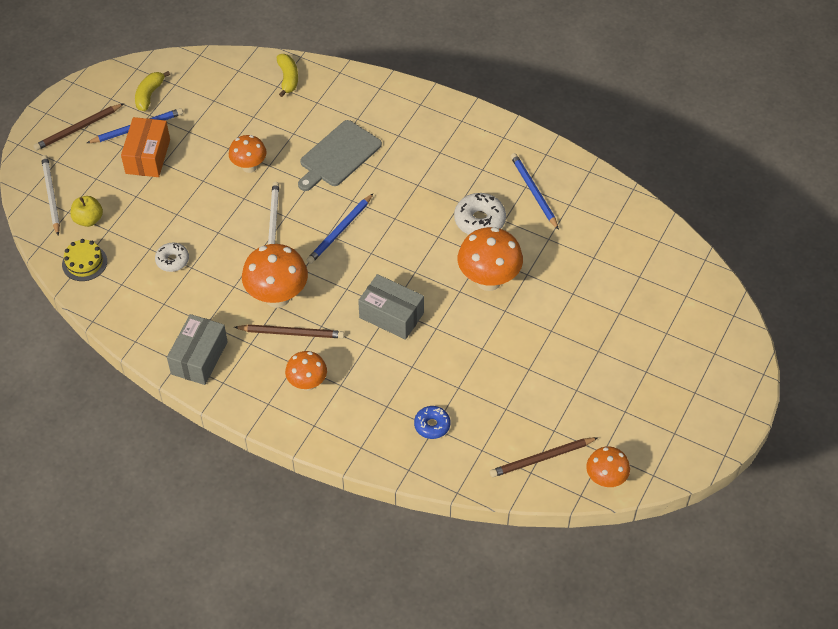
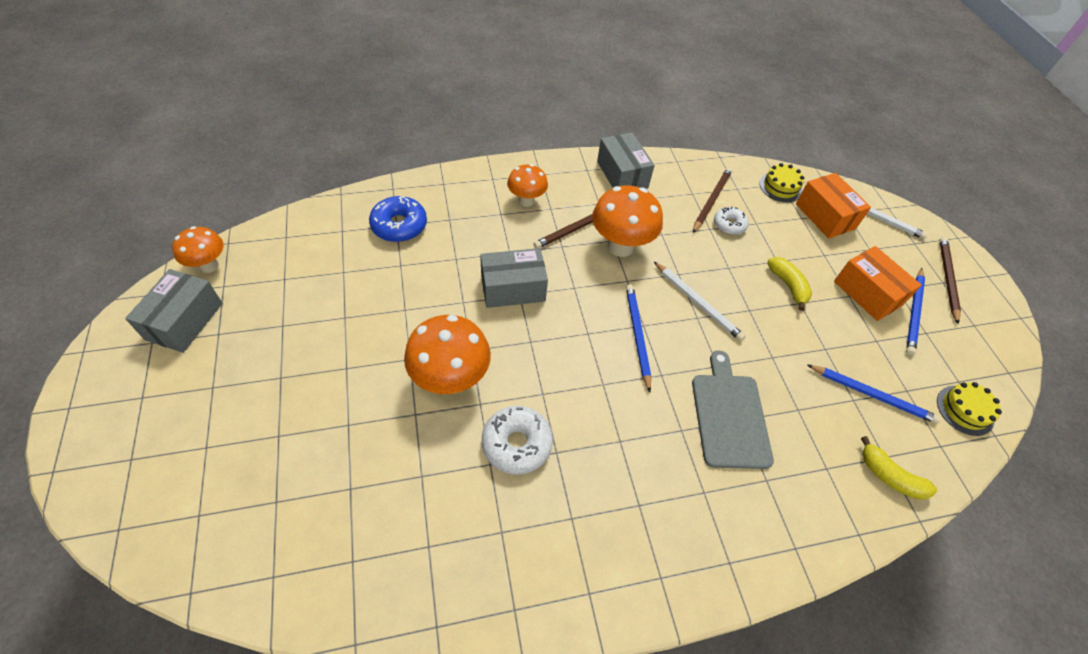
camera: 135 degrees right, 0 degrees up
yellow apple [70,196,103,227] -> orange box [796,173,871,239]
yellow banana [135,71,170,111] -> yellow banana moved to [767,257,812,311]
orange mushroom [229,135,267,173] -> none
blue donut [414,406,450,439] -> blue donut [369,196,427,242], size x1.56
brown pencil [490,437,598,477] -> brown pencil moved to [693,167,732,233]
blue pencil [510,153,559,230] -> blue pencil moved to [807,364,941,424]
none -> grey box [125,269,223,353]
none -> yellow cake [937,382,1002,436]

